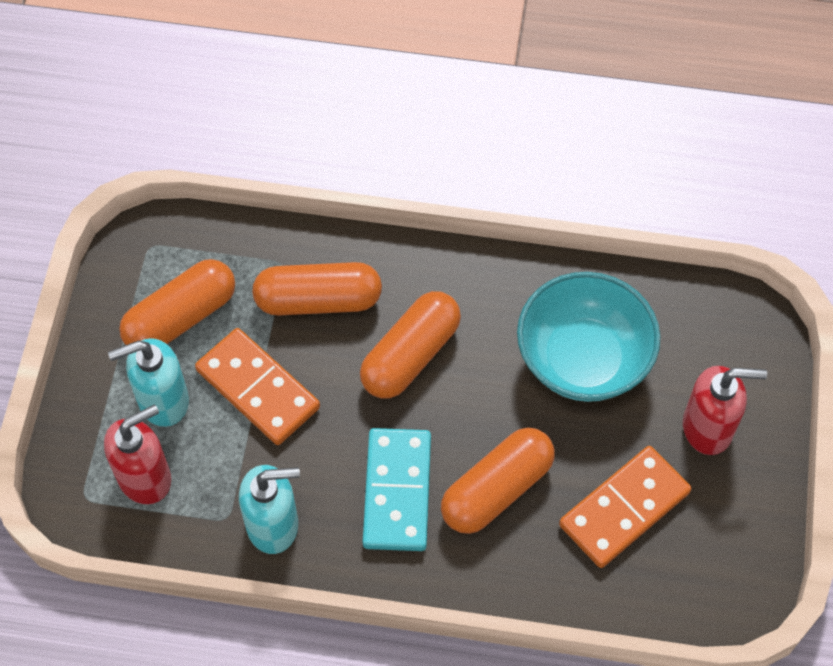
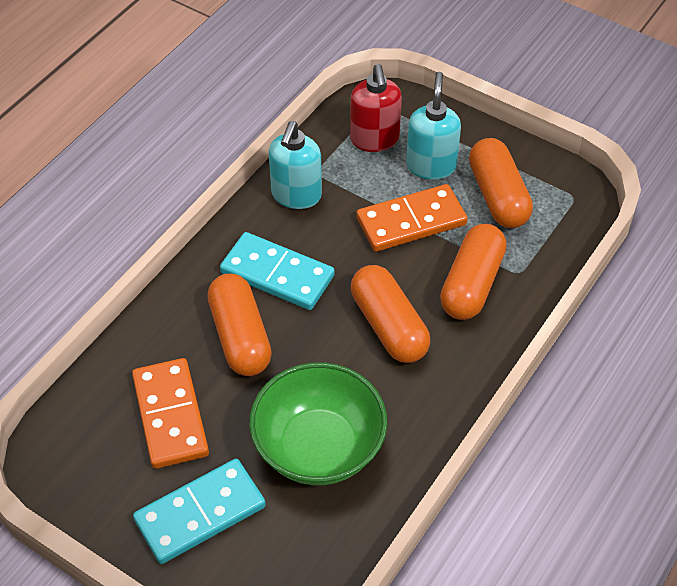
camera: 115 degrees right, 10 degrees down
turquoise bowl [517,272,660,402] -> green bowl [249,362,387,485]
red soap dispenser [683,366,767,455] -> turquoise domino [133,459,266,564]

